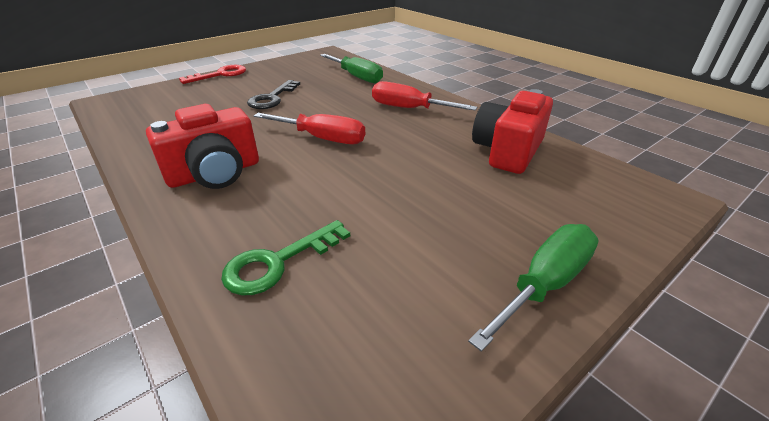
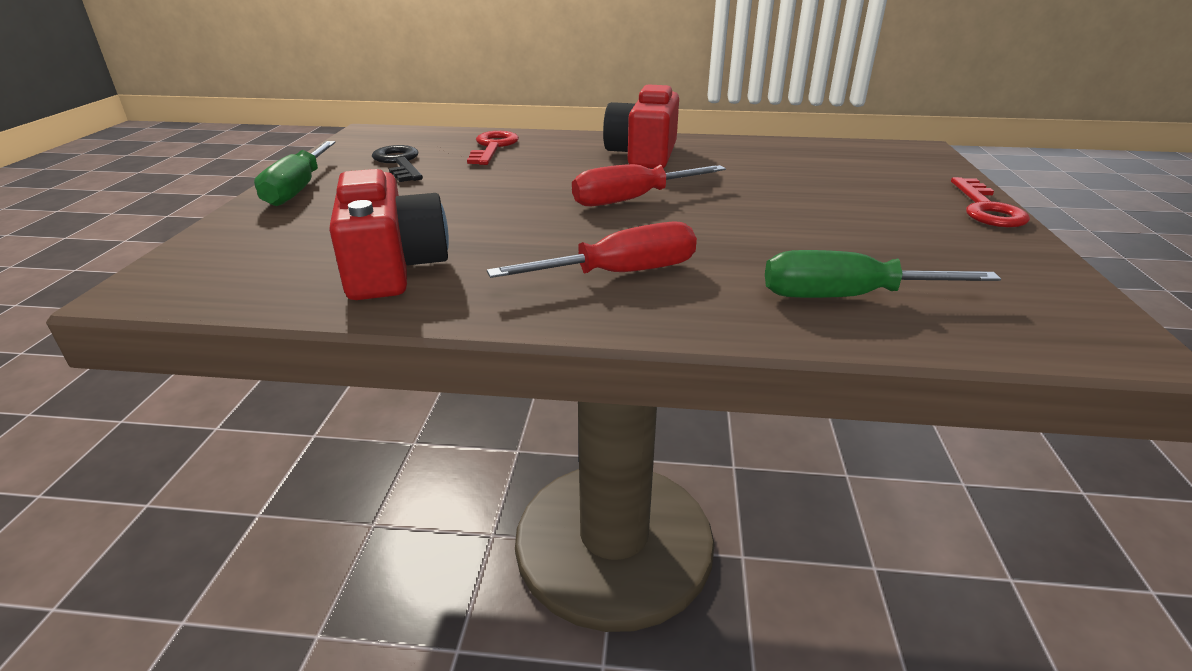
camera: 135 degrees right, 5 degrees down
green key [221,220,350,295] -> red key [467,131,519,165]
black key [247,80,300,109] -> black key moved to [372,145,423,182]

